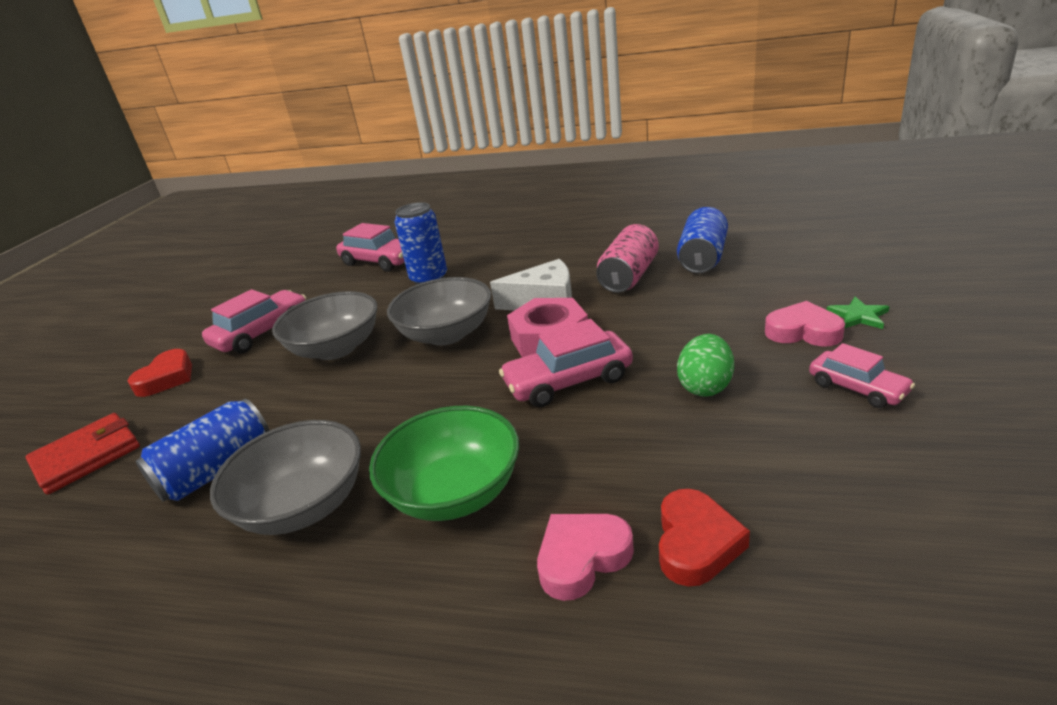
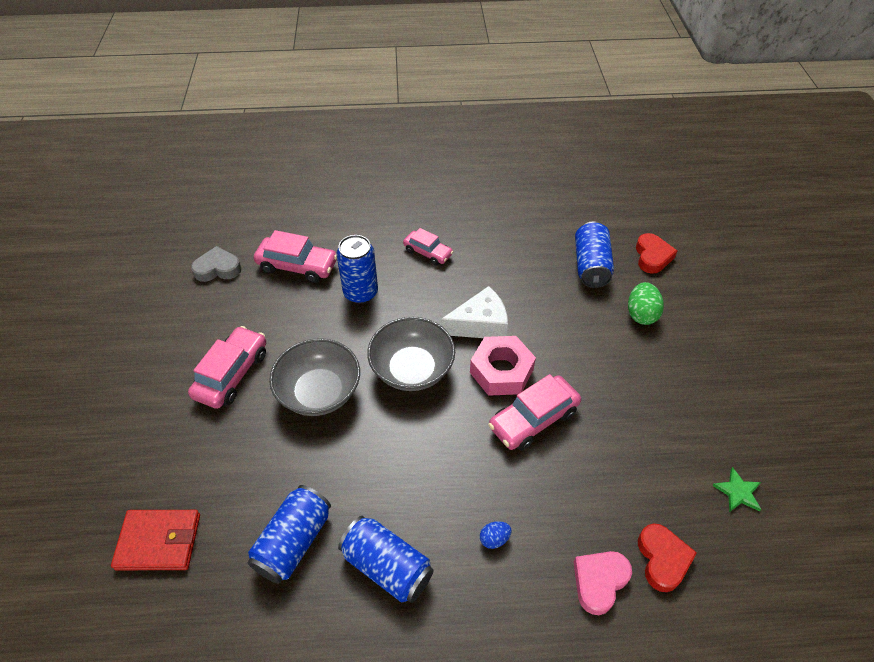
camera: 20 degrees left, 20 degrees up
red wallet [25,413,140,495] -> red wallet turned 60 degrees clockwise [111,510,200,570]
red heart [128,349,192,397] -> red heart moved to [636,233,677,274]
grey bowl [210,420,361,535] -> blue can [338,516,434,603]
green bowl [369,406,519,521] -> blue egg [480,521,512,549]
pink can [596,224,659,293] -> none
green egg [677,334,734,396] -> green egg moved to [628,282,664,325]
pink heart [765,301,845,346] -> none
pink car [809,343,915,408] -> pink car moved to [403,228,453,265]
green star [827,297,889,329] -> green star moved to [712,467,761,512]
none -> grey heart [191,246,242,282]

